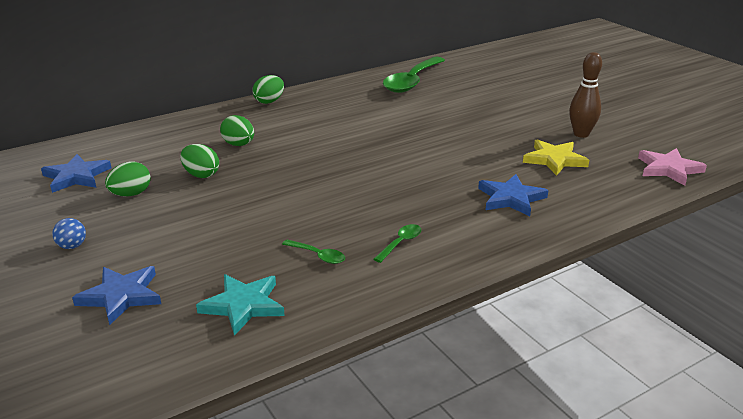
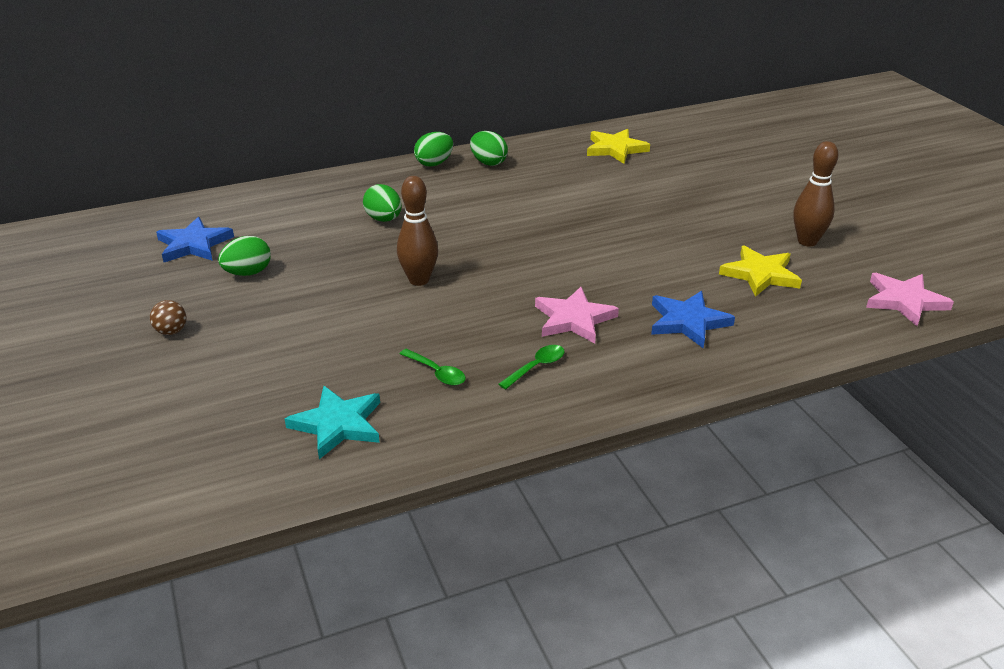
camera: 10 degrees right, 5 degrees up
blue ball [52,218,86,249] -> brown ball [150,300,187,335]
blue star [72,266,161,325] -> none
green egg [180,144,219,178] -> green egg moved to [470,131,508,166]
green spoon [383,56,445,93] -> yellow star [587,129,650,164]
none -> brown bowling pin [397,176,438,286]
none -> pink star [535,287,619,343]

